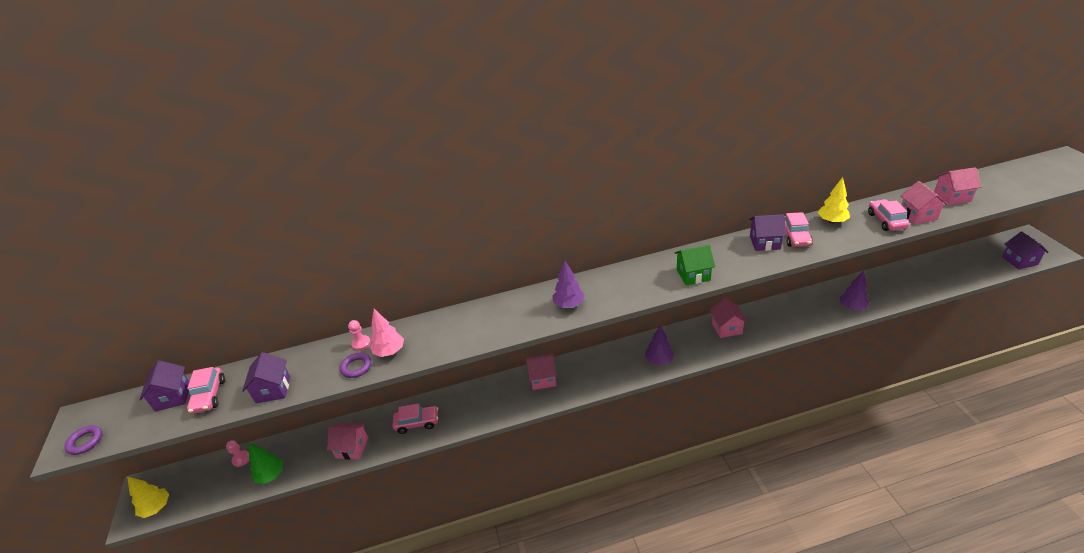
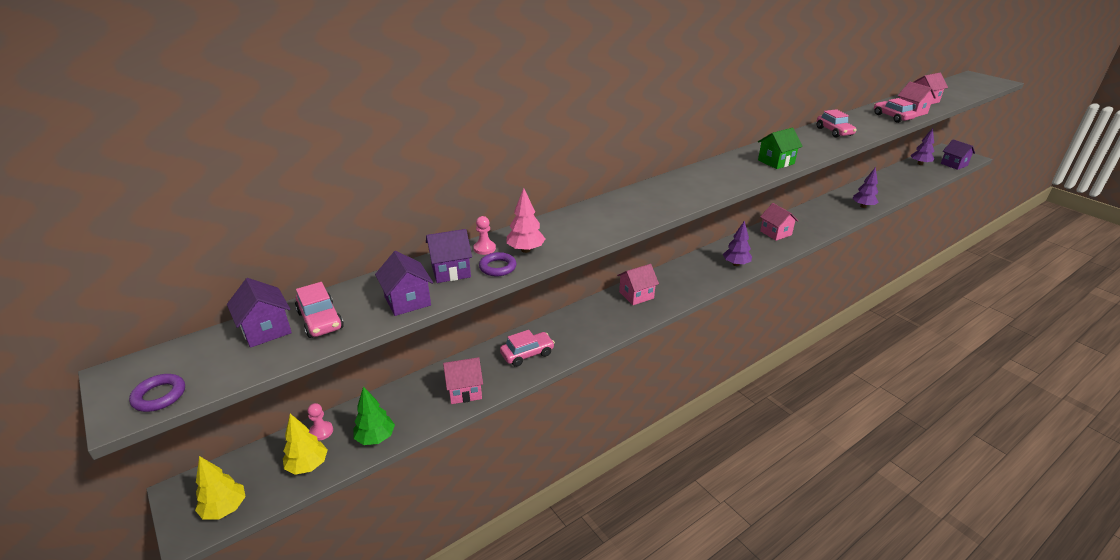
camera: 25 degrees left, 5 degrees down
purple tree [552,261,585,308] -> purple tree moved to [910,128,934,165]
purple house [749,214,786,251] -> purple house moved to [426,229,472,283]
yellow tree [818,177,850,224] -> yellow tree moved to [283,414,327,475]

